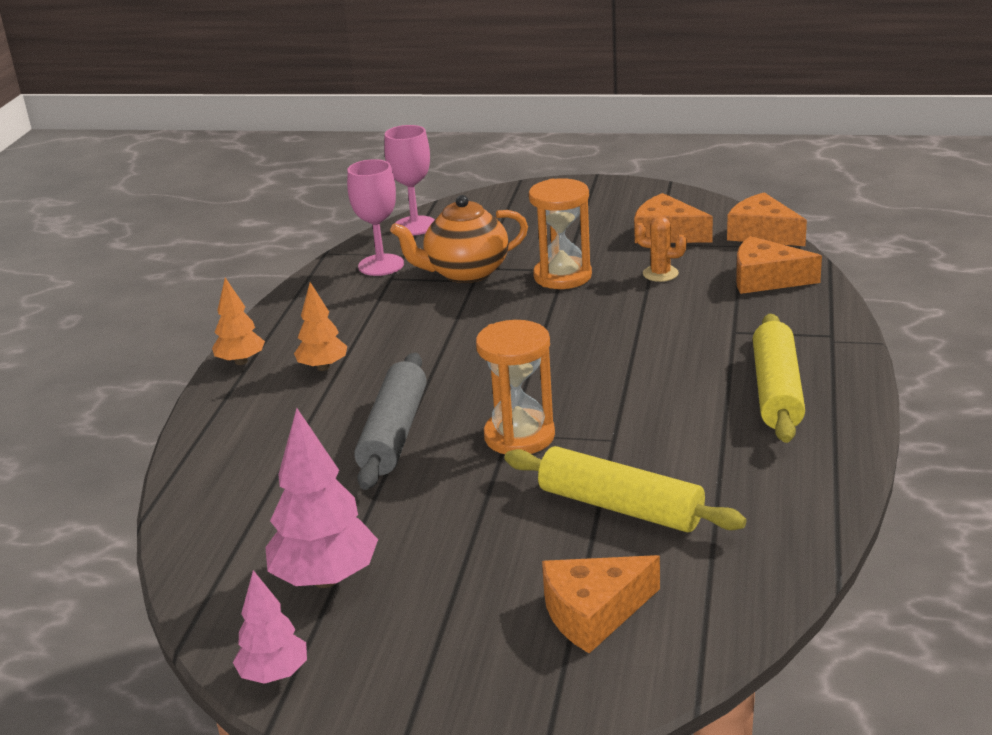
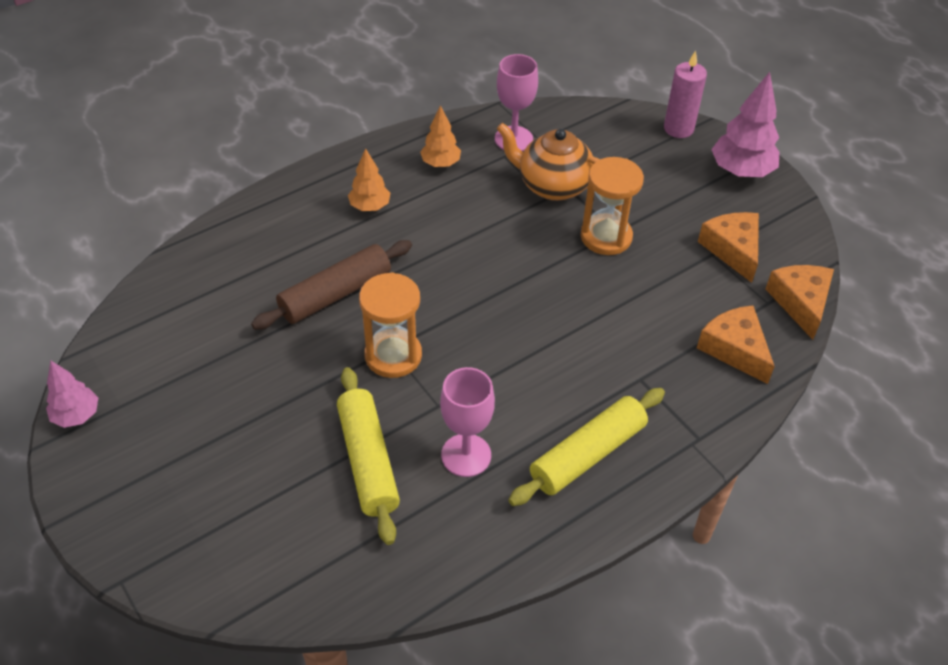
camera: 40 degrees right, 20 degrees up
orange tree [212,278,265,365] -> orange tree moved to [420,105,461,167]
pink tree [265,408,378,588] -> pink tree moved to [711,72,779,177]
grey rolling pin [354,353,427,490] -> brown rolling pin [251,240,412,330]
pink goblet [384,125,435,235] -> pink goblet moved to [440,367,495,477]
orange cheese [542,555,660,653] -> none
orange cactus [634,216,687,282] -> none
none -> pink candle [664,51,707,138]

